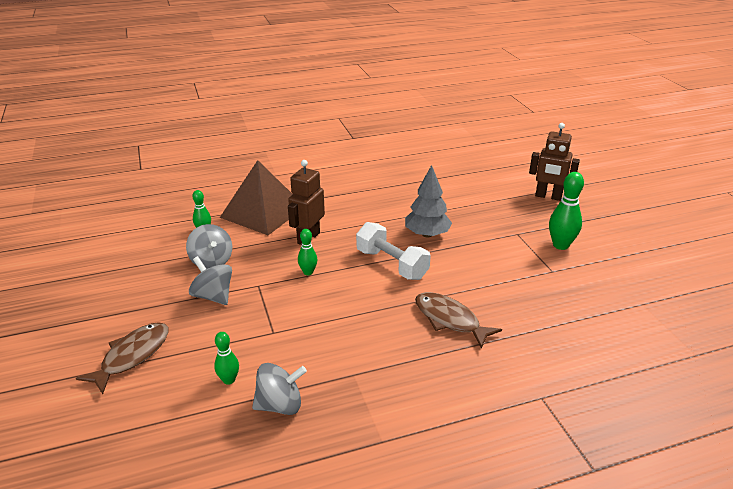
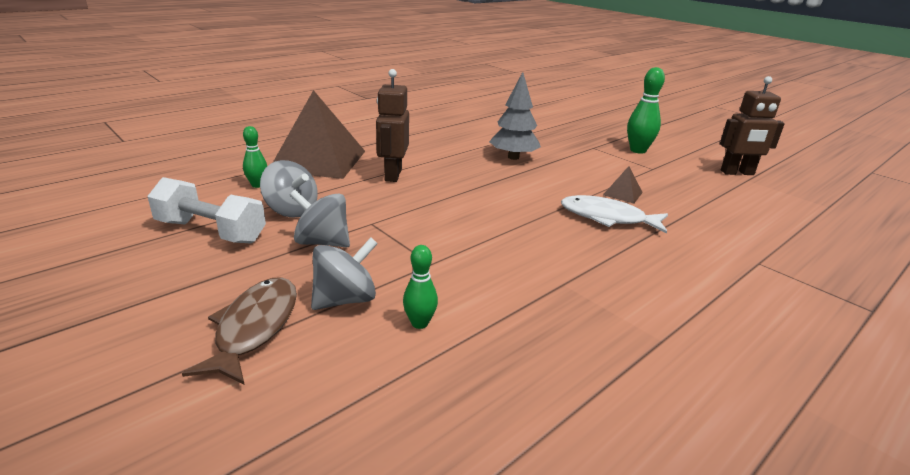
camera: 25 degrees left, 5 degrees down
grey spinning top [252,363,307,415] -> grey spinning top moved to [311,237,378,310]
green bowling pin [298,229,317,275] -> none
white dumbbell [356,222,431,280] -> white dumbbell moved to [147,177,266,243]
brown fish [415,292,502,349] -> white fish [561,195,668,234]
brown robot [529,123,580,201] -> brown robot moved to [720,76,785,175]
none -> brown pyramid [603,166,643,204]

